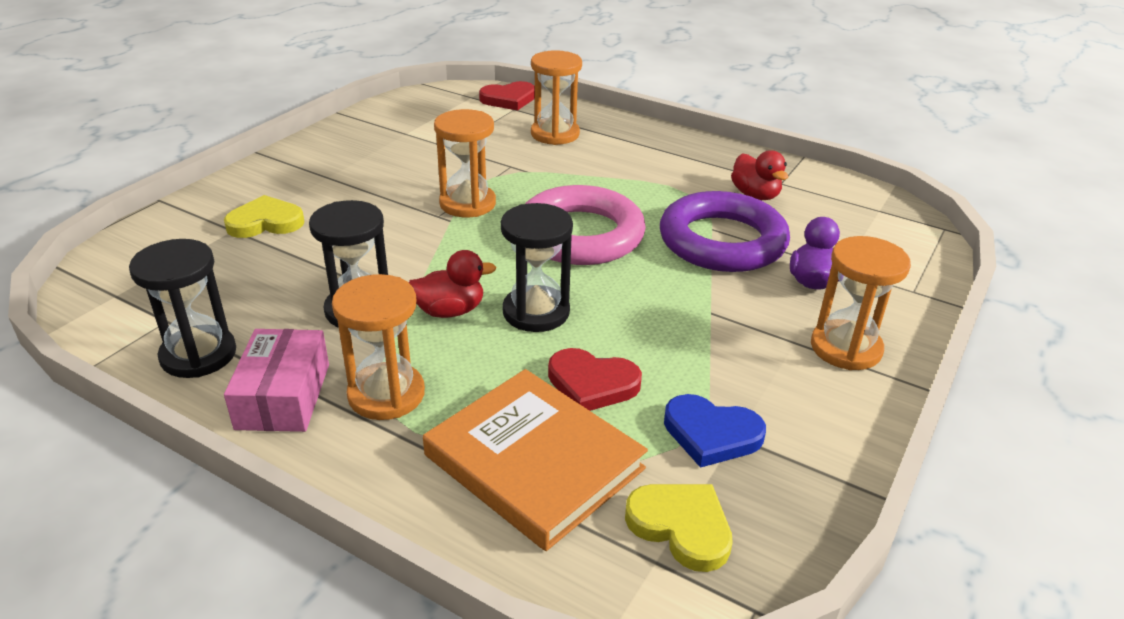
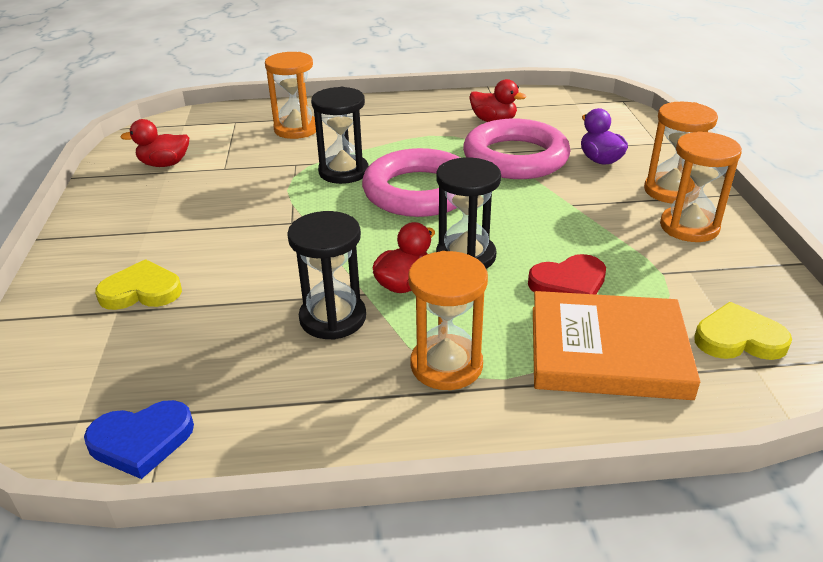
camera: 35 degrees left, 0 degrees up
black hourglass [129,239,236,378] -> black hourglass moved to [311,87,369,184]
yellow heart [224,195,305,238] -> yellow heart turned 45 degrees clockwise [95,259,182,310]
pink box [224,329,329,432] -> none
orange hourglass [434,109,496,217] -> orange hourglass moved to [660,131,742,242]
red heart [479,81,535,110] -> none
purple ring [660,191,790,272] -> pink ring [463,119,570,179]
blue heart [664,394,766,468] -> blue heart moved to [84,400,194,479]
none -> red duck [120,119,189,167]

